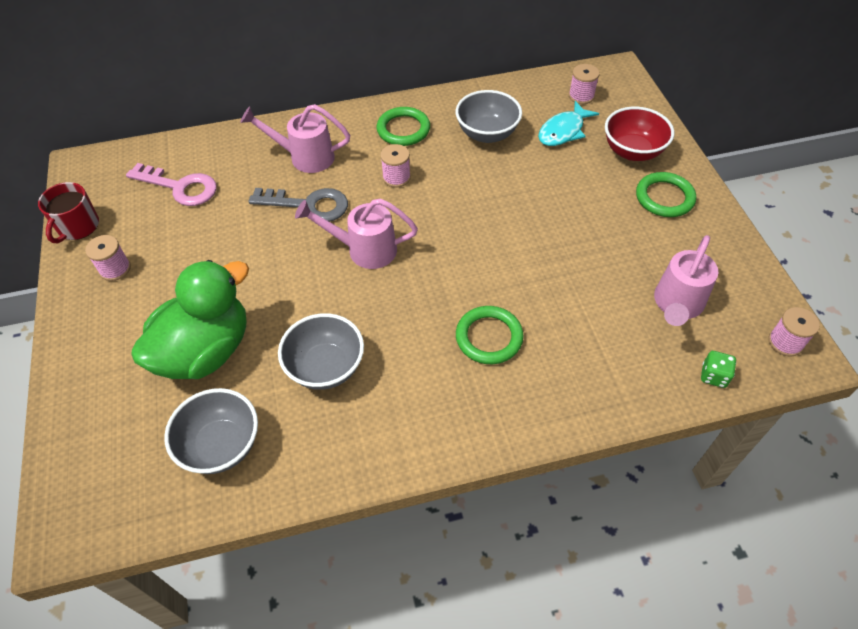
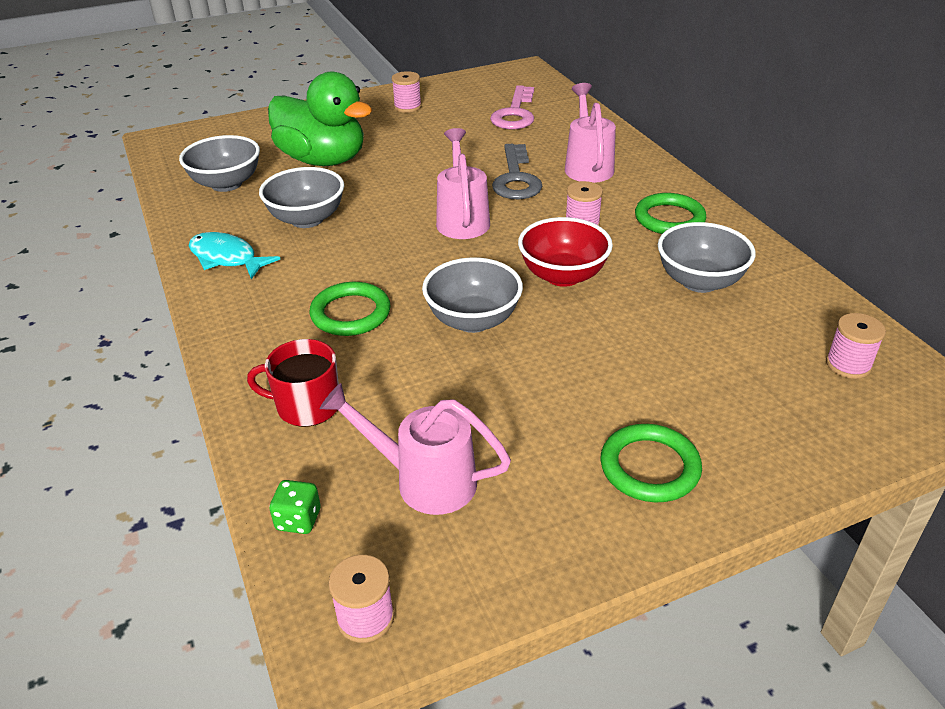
camera: 80 degrees right, 15 degrees down
red mug [38,182,99,243] -> red mug moved to [247,339,339,427]
turquoise fish [538,101,599,146] -> turquoise fish moved to [189,232,280,279]
red bowl [605,107,674,161] -> red bowl moved to [518,217,613,287]
none -> grey bowl [422,258,523,333]

